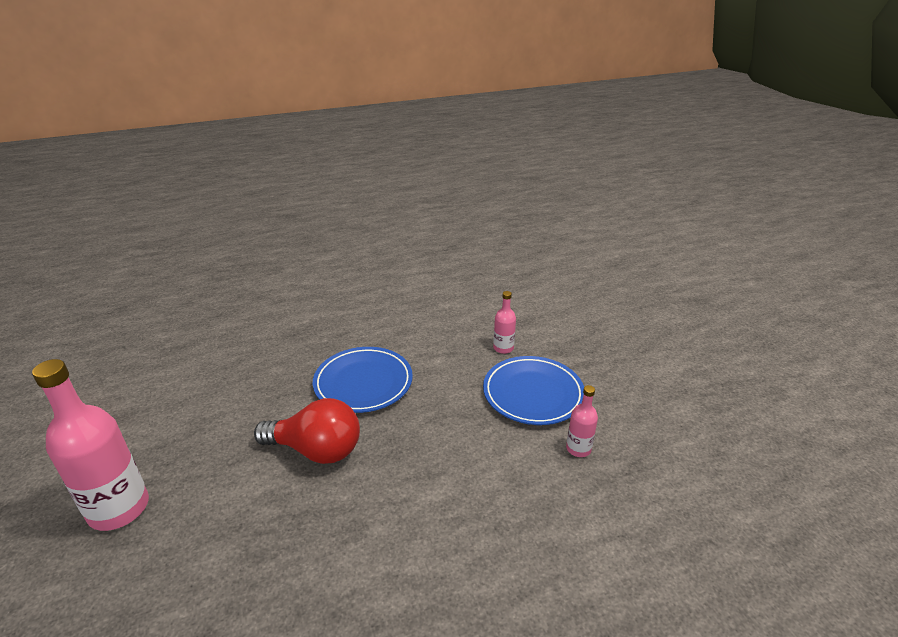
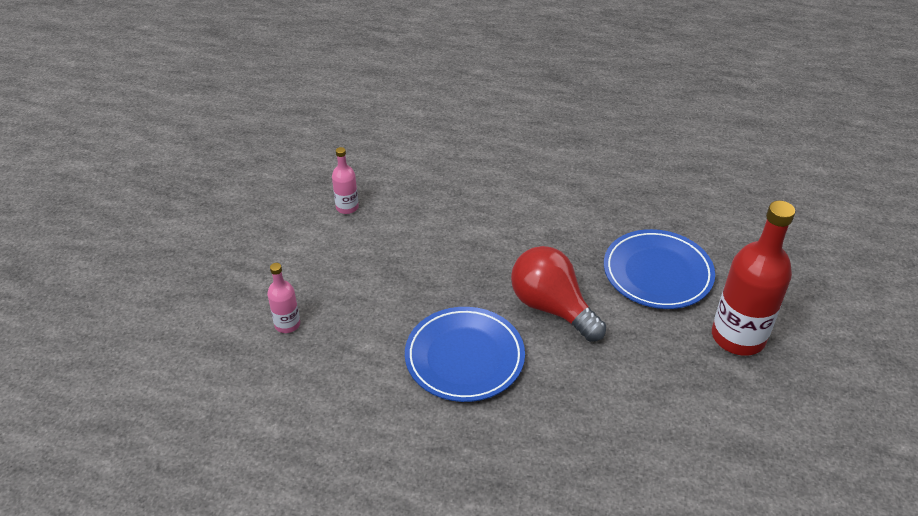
camera: 145 degrees left, 10 degrees up
pink bottle [32,359,149,531] -> red bottle [712,201,795,356]
blue plate [483,356,584,425] -> blue plate moved to [604,229,715,309]

